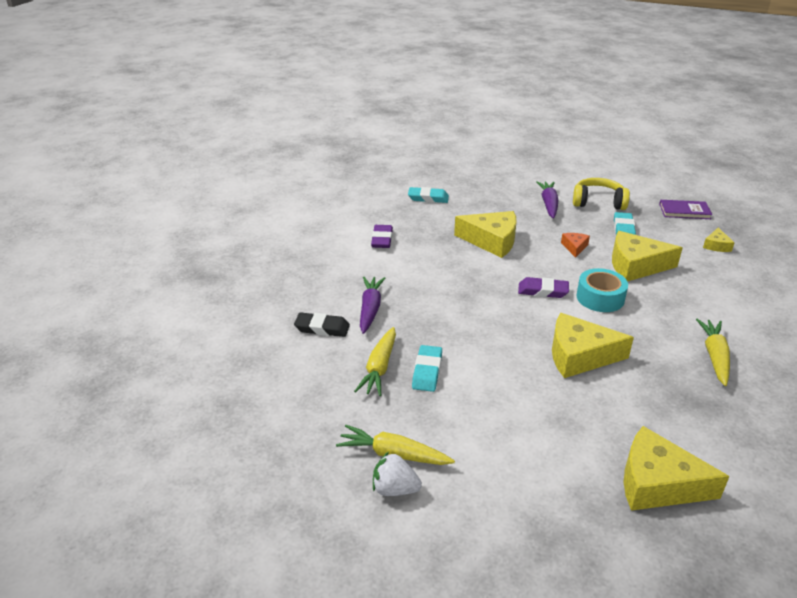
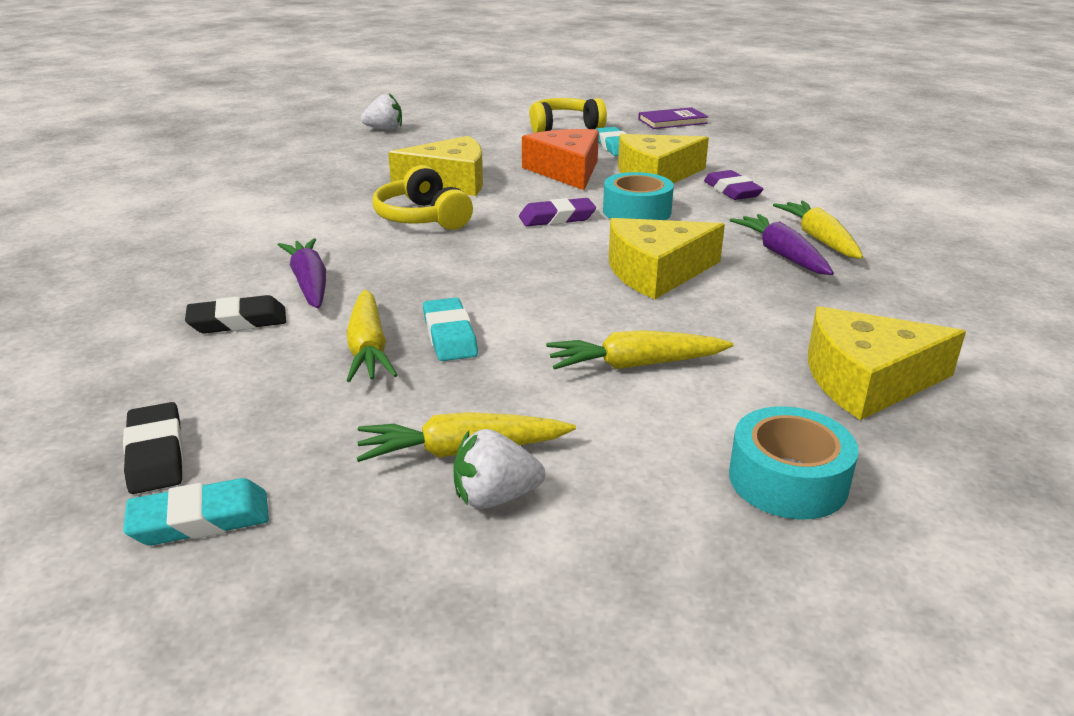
camera: 25 degrees left, 5 degrees down
purple eraser [371,225,393,248] -> purple eraser moved to [704,170,764,200]
turquoise eraser [408,187,449,203] -> turquoise eraser moved to [123,478,269,545]
purple carrot [536,181,558,218] -> purple carrot moved to [729,214,834,275]
orange cheese [561,233,590,258] -> orange cheese [522,129,599,190], size x2.07
yellow cheese [703,228,735,252] -> none
none -> black eraser [123,402,183,494]
none -> white strawberry [361,93,402,130]
none -> yellow headphones [372,165,473,230]
none -> yellow carrot [546,330,733,370]
none -> turquoise tape [729,406,859,519]

